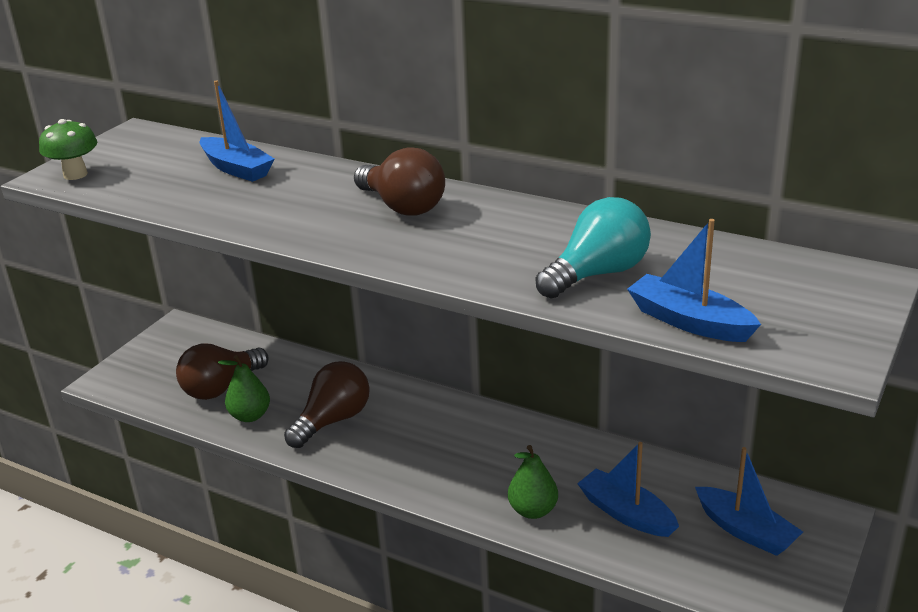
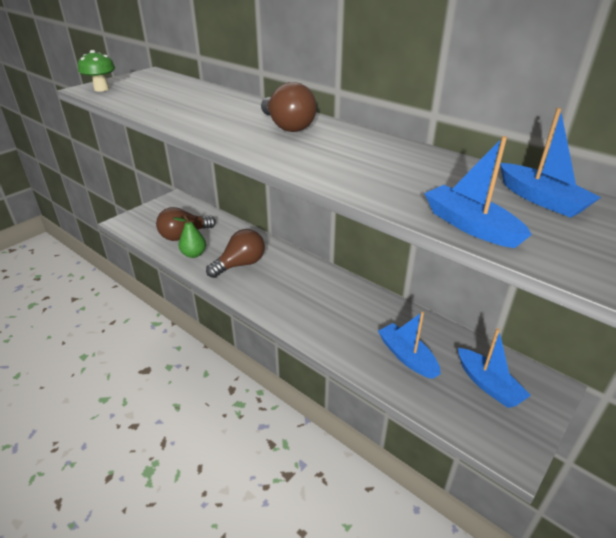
camera: 10 degrees right, 5 degrees up
blue boat [199,80,275,182] -> blue boat moved to [500,108,601,218]
green pear [508,445,558,519] -> none
turquoise light bulb [535,197,651,298] -> none

